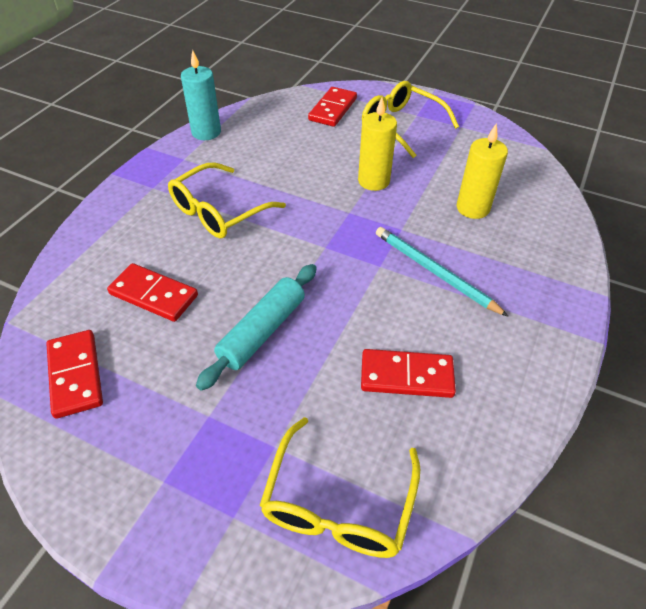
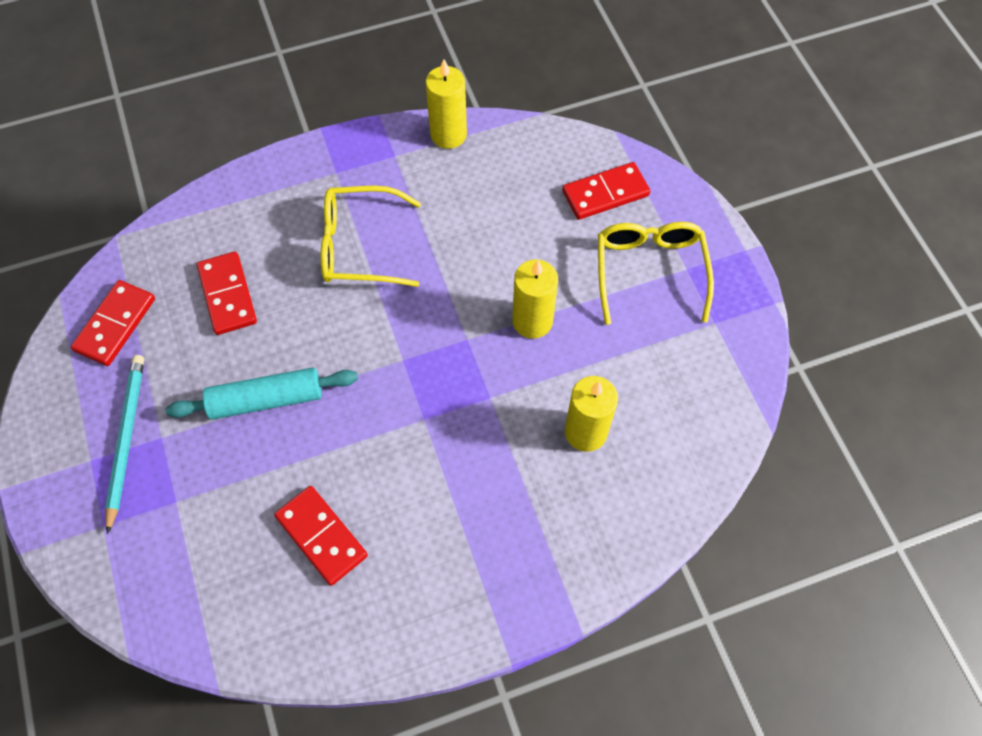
camera: 45 degrees right, 15 degrees up
turquoise candle [181,50,221,140] -> yellow candle [426,59,467,149]
yellow glasses [260,417,420,558] -> none
turquoise pencil [376,227,509,317] -> turquoise pencil moved to [105,355,144,534]

